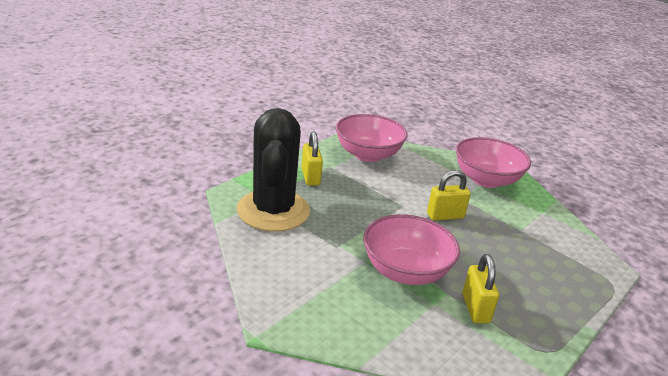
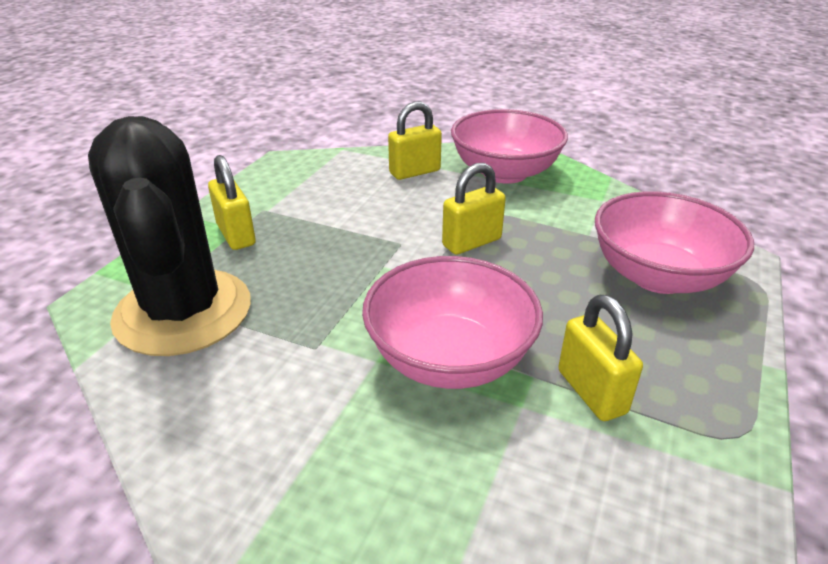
camera: 15 degrees left, 5 degrees up
pink bowl [336,114,408,162] -> pink bowl moved to [595,191,754,294]
none -> yellow padlock [388,101,442,180]

